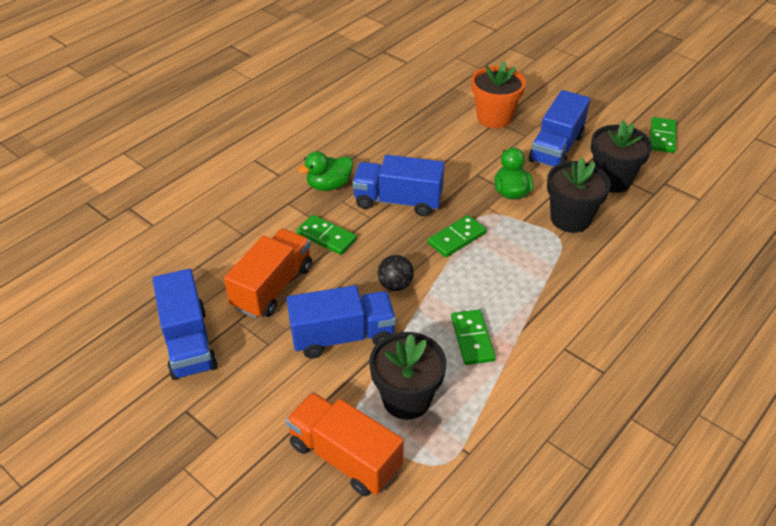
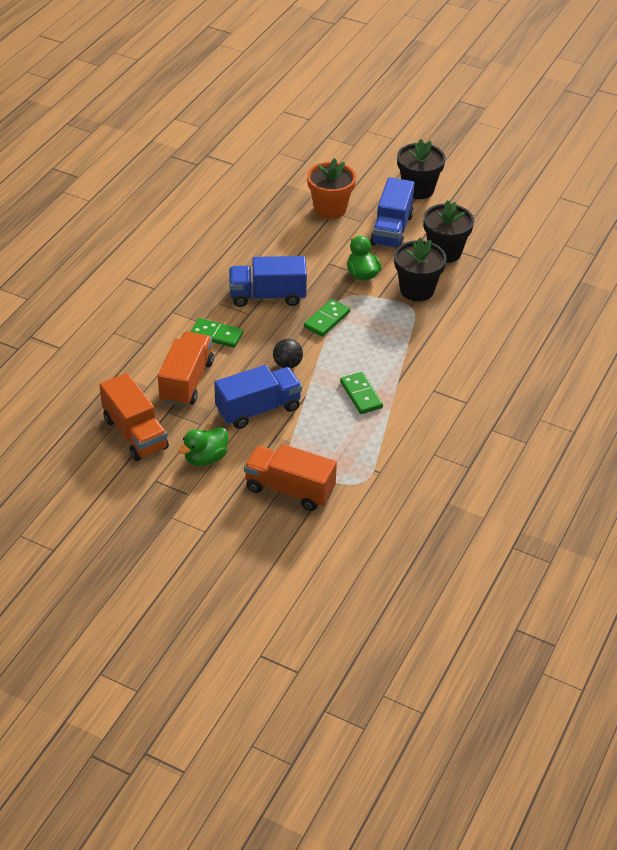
camera: 15 degrees left, 0 degrees up
blue truck [152,269,218,380] -> orange truck [99,373,169,461]
green duck [298,151,353,191] -> green duck moved to [178,427,228,466]
black flower pot [369,332,447,420] -> black flower pot moved to [397,139,445,199]
green domino [650,117,677,153] -> none

